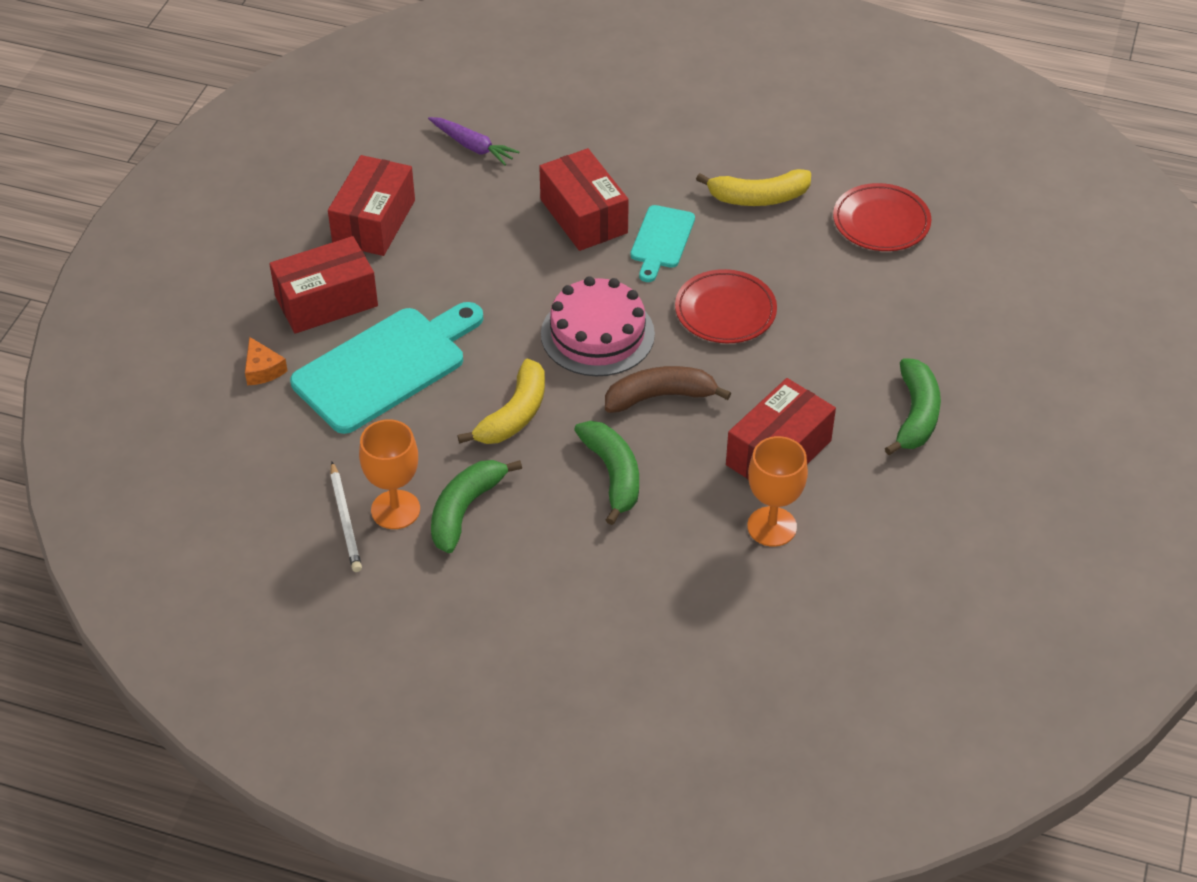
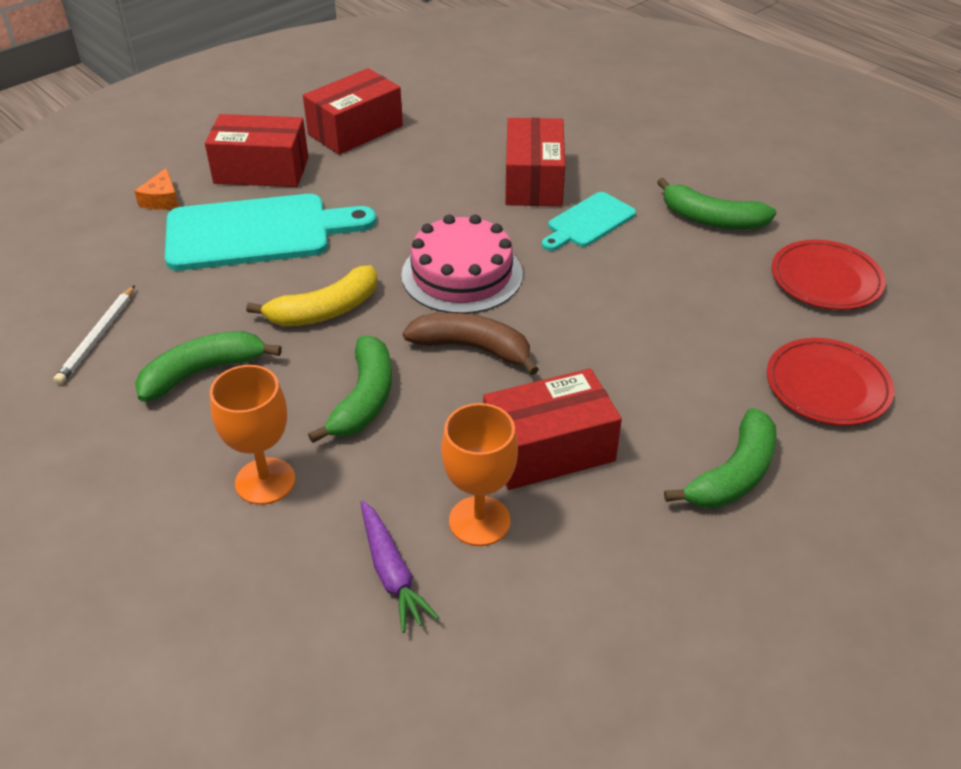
camera: 30 degrees right, 5 degrees down
orange goblet [359,419,420,529] -> orange goblet moved to [210,365,295,505]
purple carrot [428,117,519,166] -> purple carrot moved to [361,501,439,633]
red plate [675,269,777,343] -> red plate moved to [767,338,894,425]
yellow banana [696,169,811,206] -> green banana [657,178,776,230]

